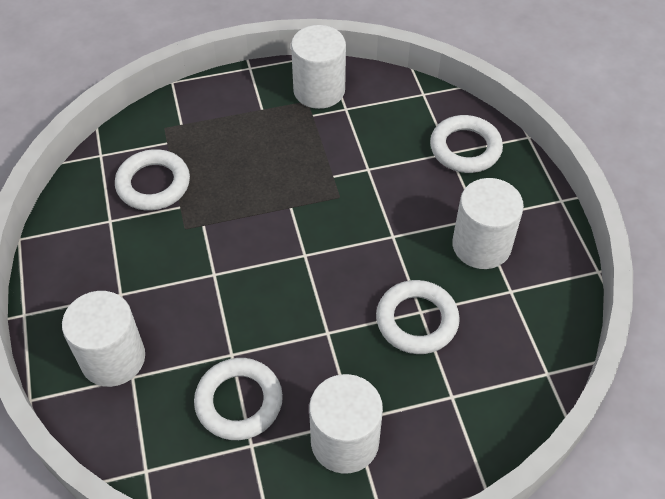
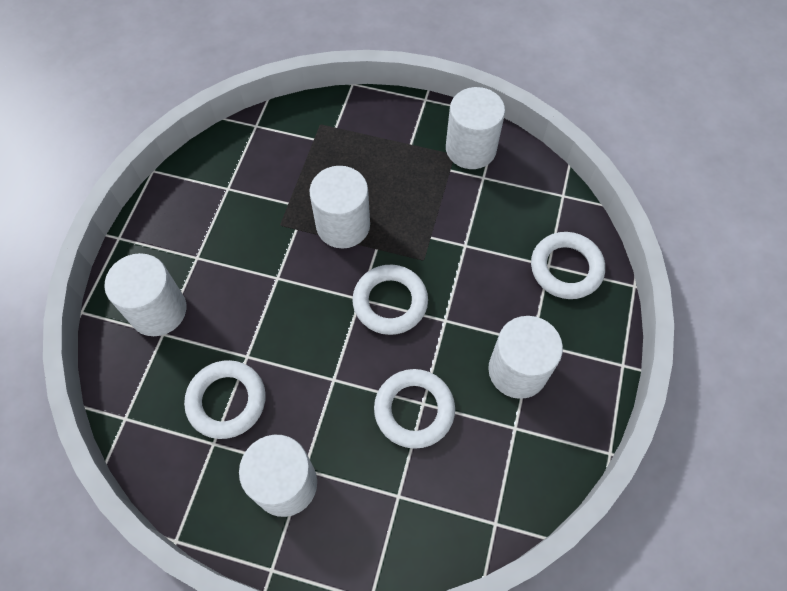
camera: 30 degrees right, 10 degrees up
white ring [115,149,190,210] -> white ring moved to [352,265,428,335]
none -> white cylinder [309,166,370,249]

